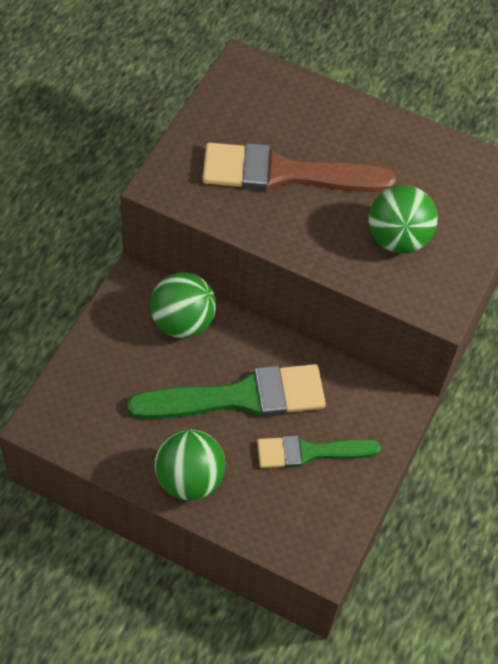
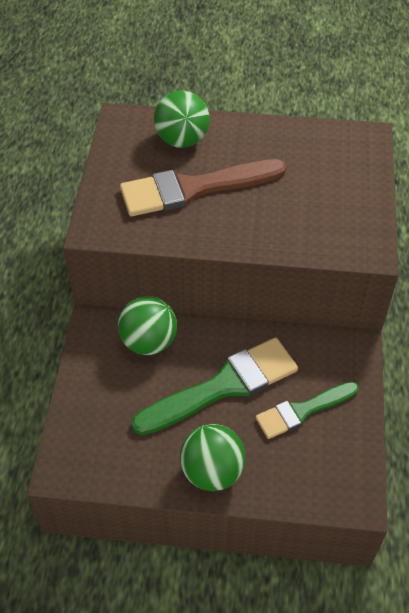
camera: 15 degrees left, 5 degrees down
green ball [369,185,438,253] -> green ball moved to [154,91,210,148]

